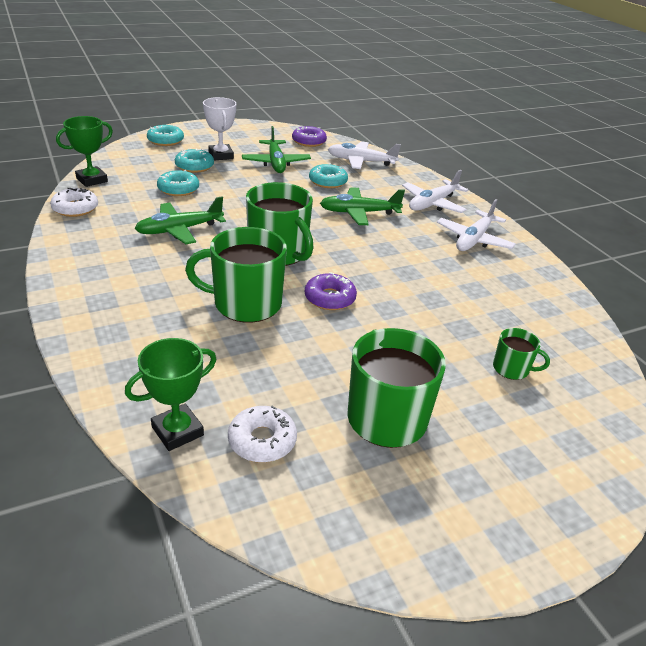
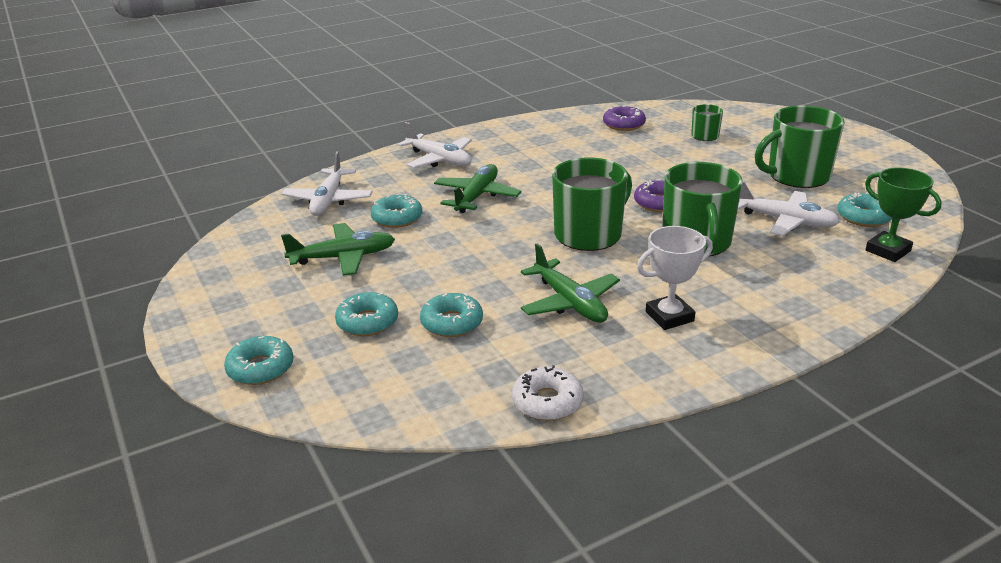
camera: 90 degrees left, 5 degrees down
green trophy [56,116,113,187] -> none
white trophy [203,97,236,160] -> white trophy moved to [637,226,713,330]
white donut [228,406,297,463] -> turquoise donut [837,193,892,227]
purple donut [292,126,327,147] -> purple donut moved to [603,106,646,131]
green plane [320,187,405,225] -> green plane turned 150 degrees counterclockwise [434,164,521,213]
white plane [437,199,516,251] -> white plane moved to [738,181,840,236]

